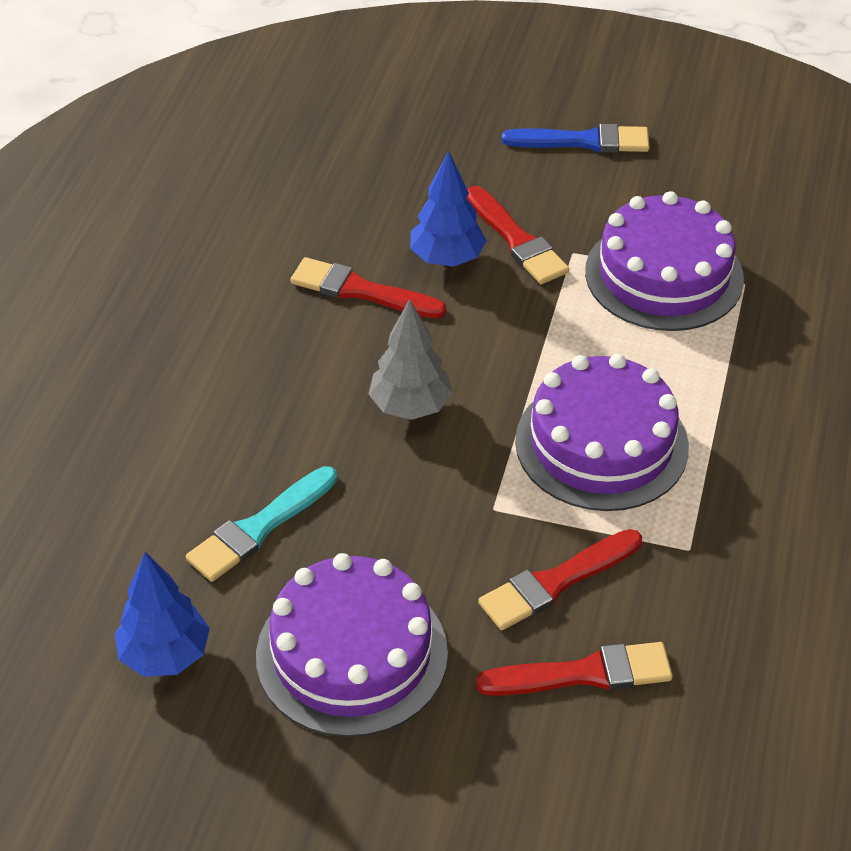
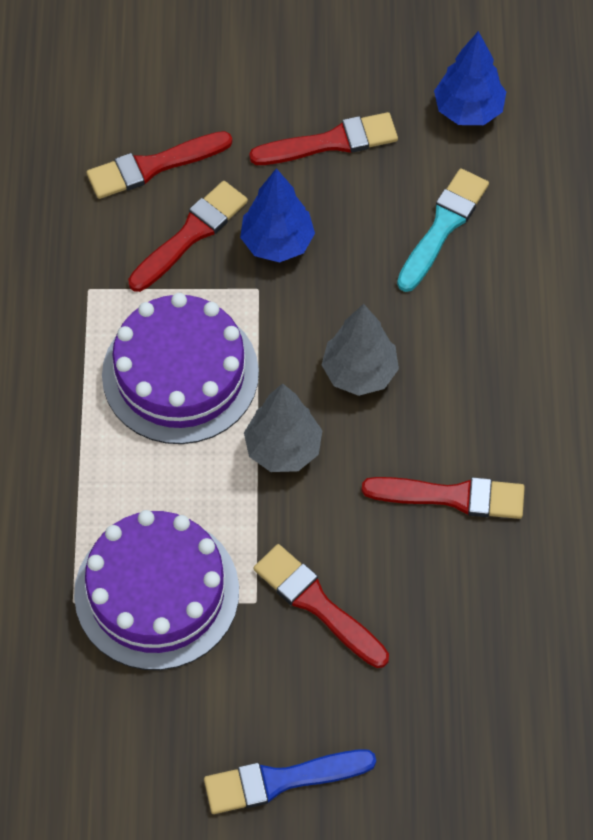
camera: 165 degrees right, 15 degrees up
purple cake [256,553,448,737] -> red brush [249,112,398,165]
blue tree [410,151,487,267] -> blue tree moved to [240,168,315,262]
none -> grey tree [244,383,322,472]

